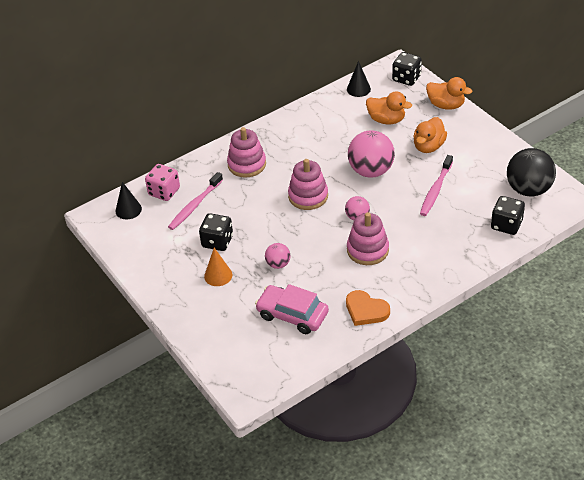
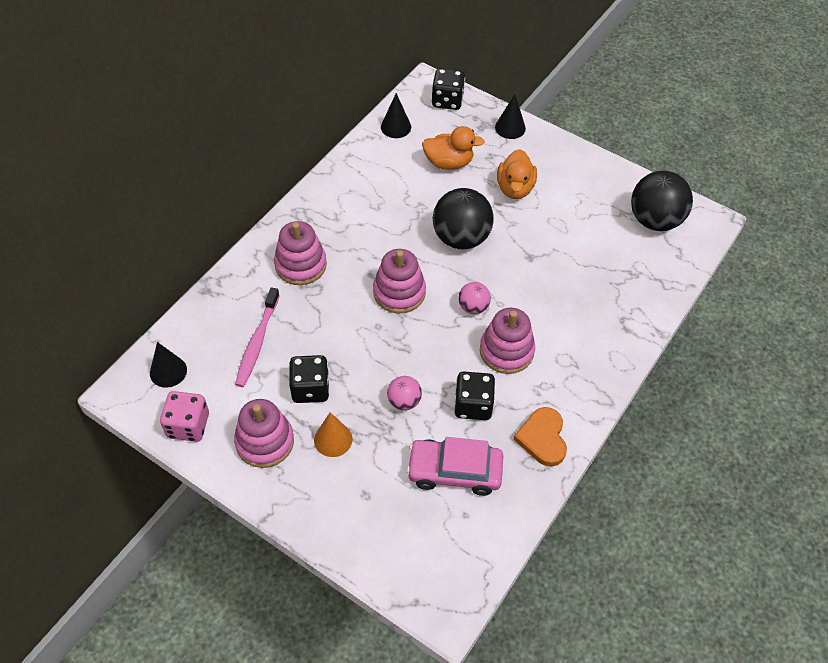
camera: 25 degrees left, 10 degrees up
pink dice [145,164,180,201] -> pink dice moved to [160,391,209,442]
orange heart [346,290,390,326] -> orange heart turned 75 degrees clockwise [513,407,567,467]
pink ball [348,131,395,177] -> black ball [433,188,494,249]
pink toothbrush [420,155,453,216] -> none
orange duck [426,77,472,110] -> black cone [495,94,526,139]
black dice [491,196,525,235] -> black dice moved to [454,371,495,420]
none -> pink stacking toy [234,399,294,468]

